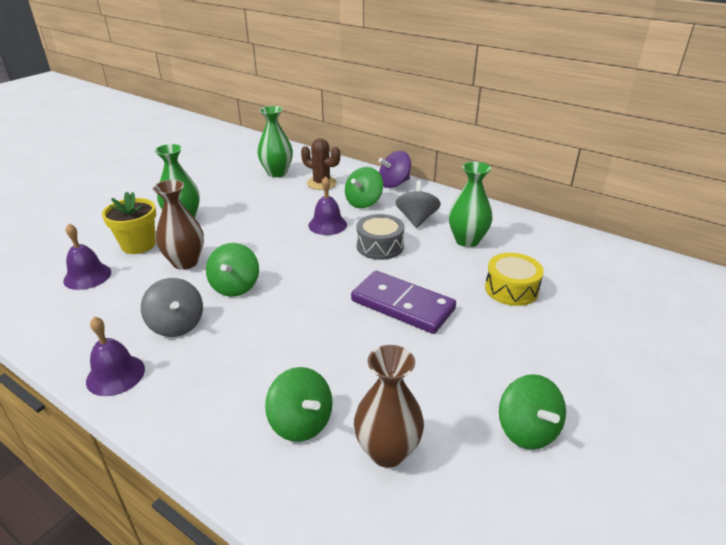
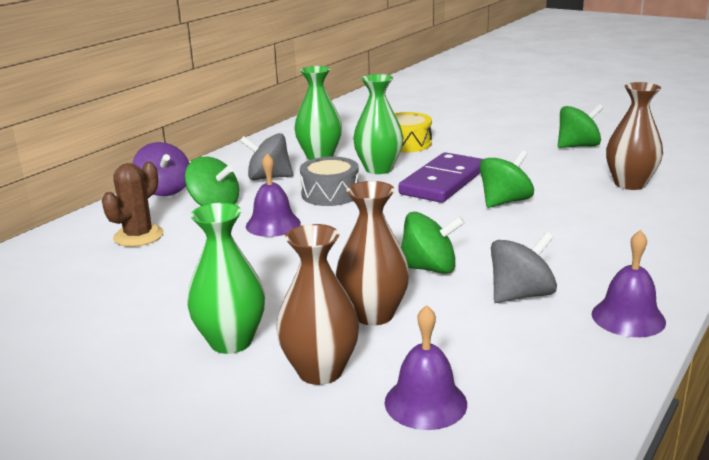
camera: 90 degrees left, 10 degrees down
yellow flower pot [102,192,156,254] -> brown vase [276,224,359,385]
green vase [257,106,293,177] -> green vase moved to [353,74,403,174]
green spinning top [265,367,333,442] -> green spinning top moved to [479,150,534,208]

